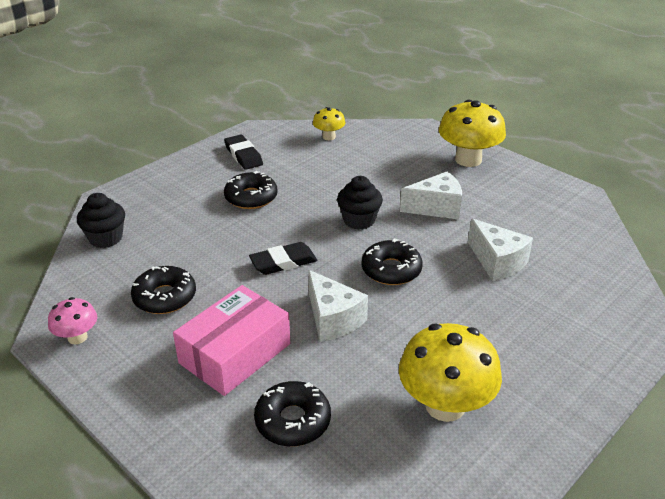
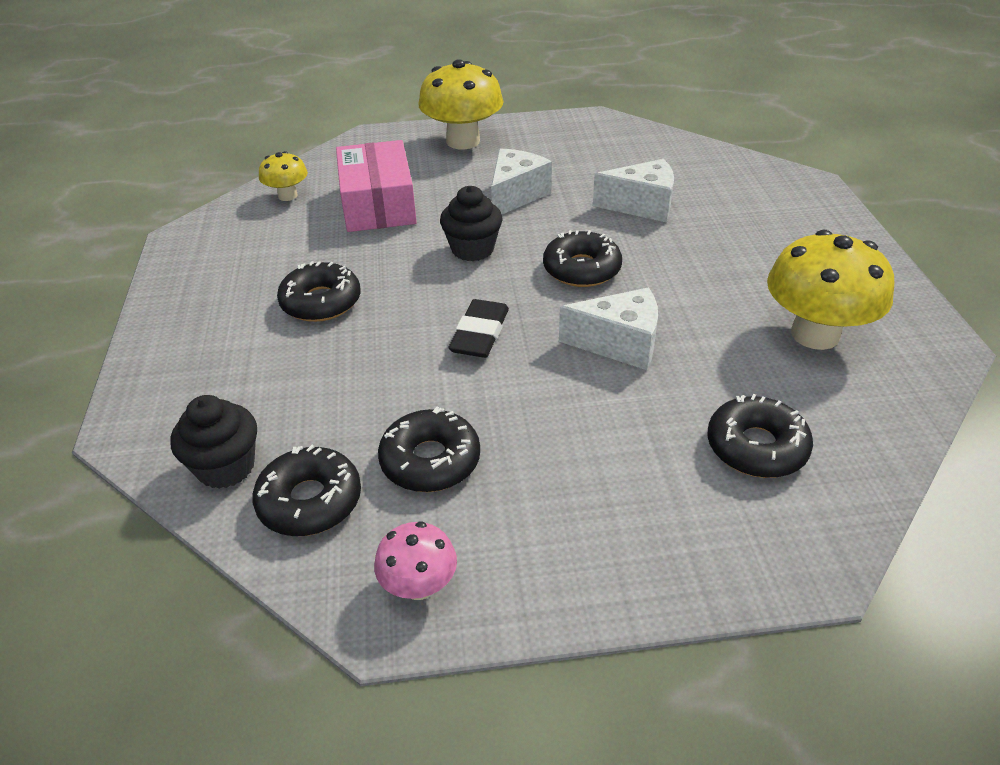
camera: 50 degrees left, 5 degrees up
pink box [173,285,290,396] -> pink box moved to [336,140,417,232]
black eraser [224,135,263,170] -> none
none -> black donut [252,445,361,536]

